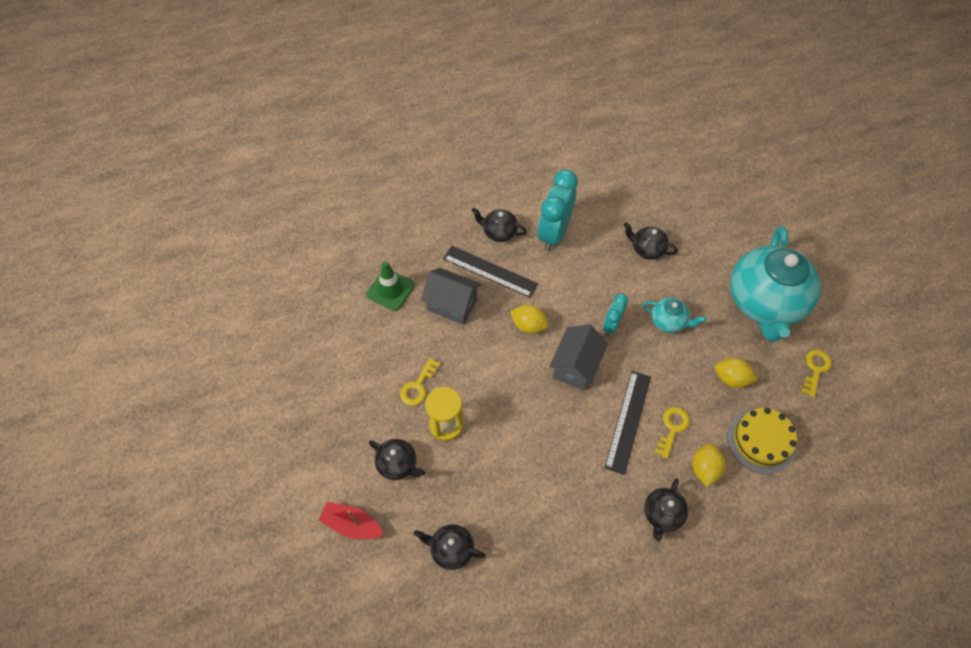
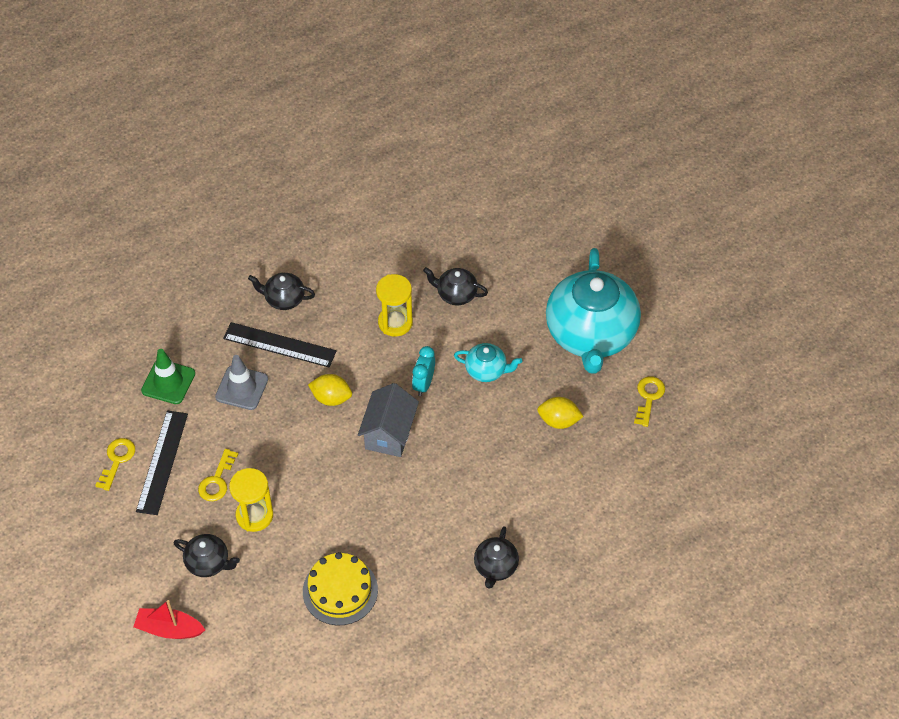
camera: 10 degrees left, 5 degrees down
black teapot [414,524,486,570] -> none
grey house [421,268,481,325] -> grey traffic cone [215,355,268,410]
turquoise clock [537,170,578,251] -> none
black ruler [604,371,651,475] -> black ruler moved to [136,410,188,515]
yellow key [654,407,690,459] -> yellow key moved to [95,438,135,491]
yellow lemon [692,443,725,487] -> none
yellow cake [727,408,797,474] -> yellow cake moved to [303,552,378,625]
none -> yellow hourglass [376,274,413,337]

